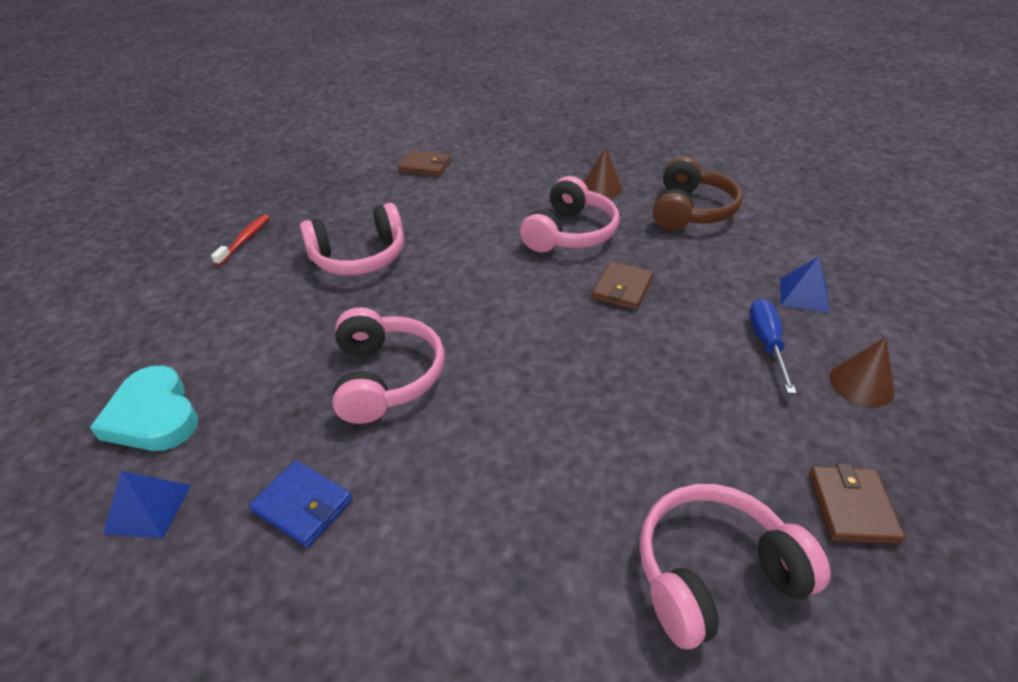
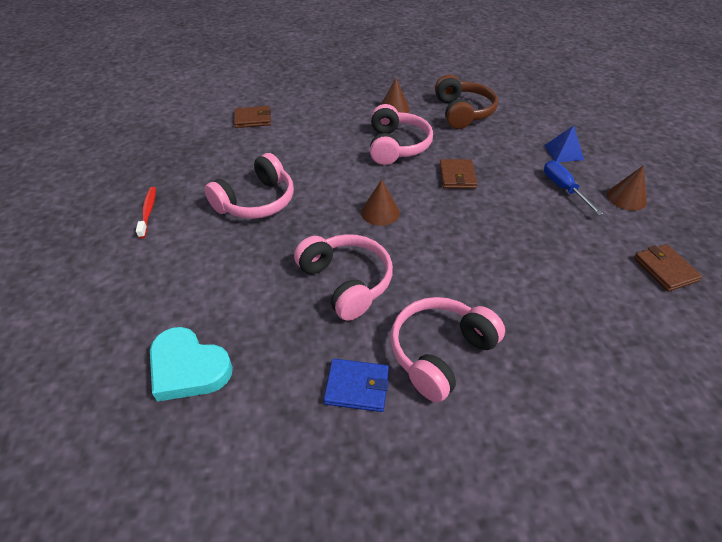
camera: 25 degrees left, 5 degrees up
blue pyramid [103,471,191,539] -> none
pink headphones [639,484,831,649] -> pink headphones moved to [390,297,505,402]
none -> brown cone [361,179,400,226]

